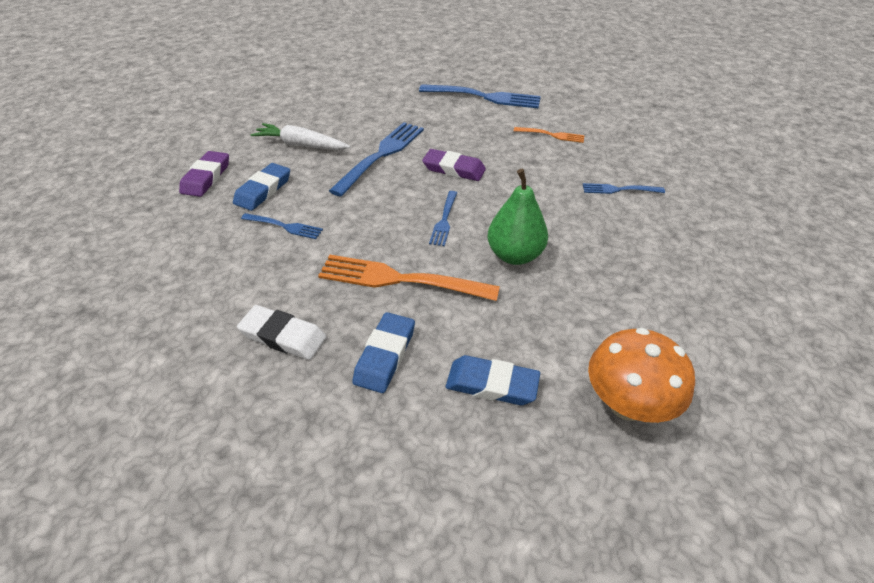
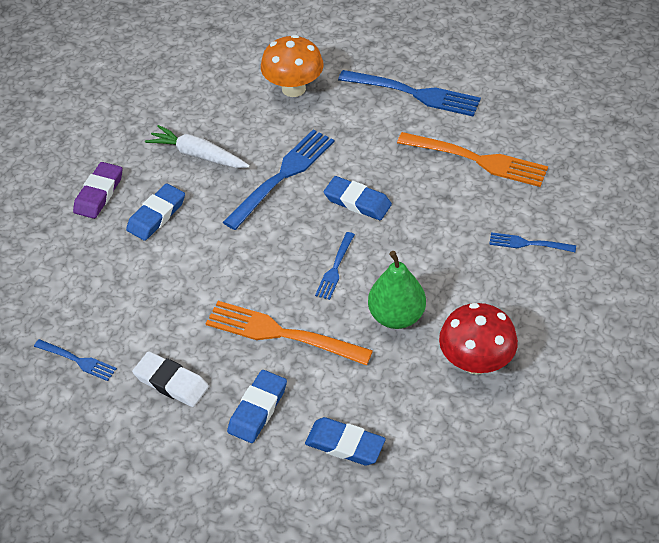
camera: 10 degrees right, 5 degrees up
blue fork [241,213,323,239] -> blue fork moved to [34,339,117,381]
purple eraser [422,149,486,181] -> blue eraser [324,176,392,220]
orange fork [514,127,585,143] -> orange fork [397,132,548,187], size x1.90
orange mushroom [588,328,695,423] -> orange mushroom moved to [261,35,324,97]
none -> red mushroom [439,303,518,374]

